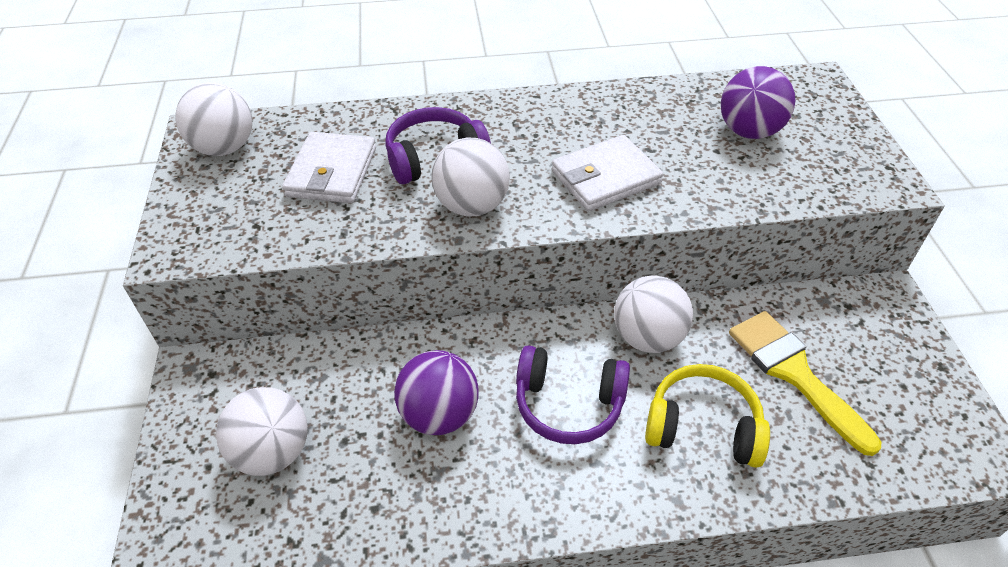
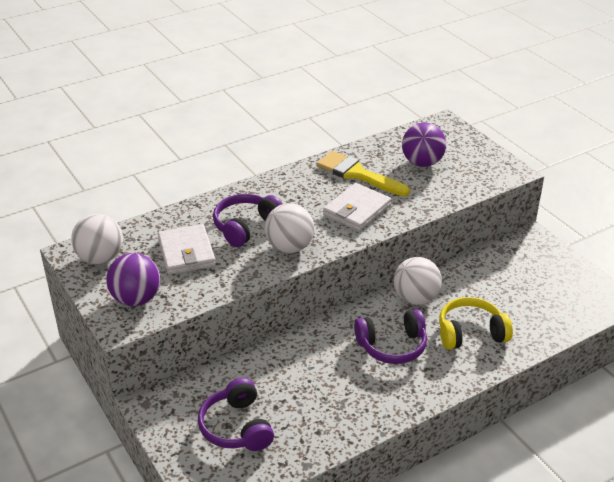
camera: 25 degrees left, 10 degrees down
white ball [216,387,308,476] -> purple headphones [198,378,274,451]
purple ball [394,350,478,435] -> purple ball moved to [107,253,160,306]
yellow brush [729,311,881,456] -> yellow brush moved to [317,151,410,196]

